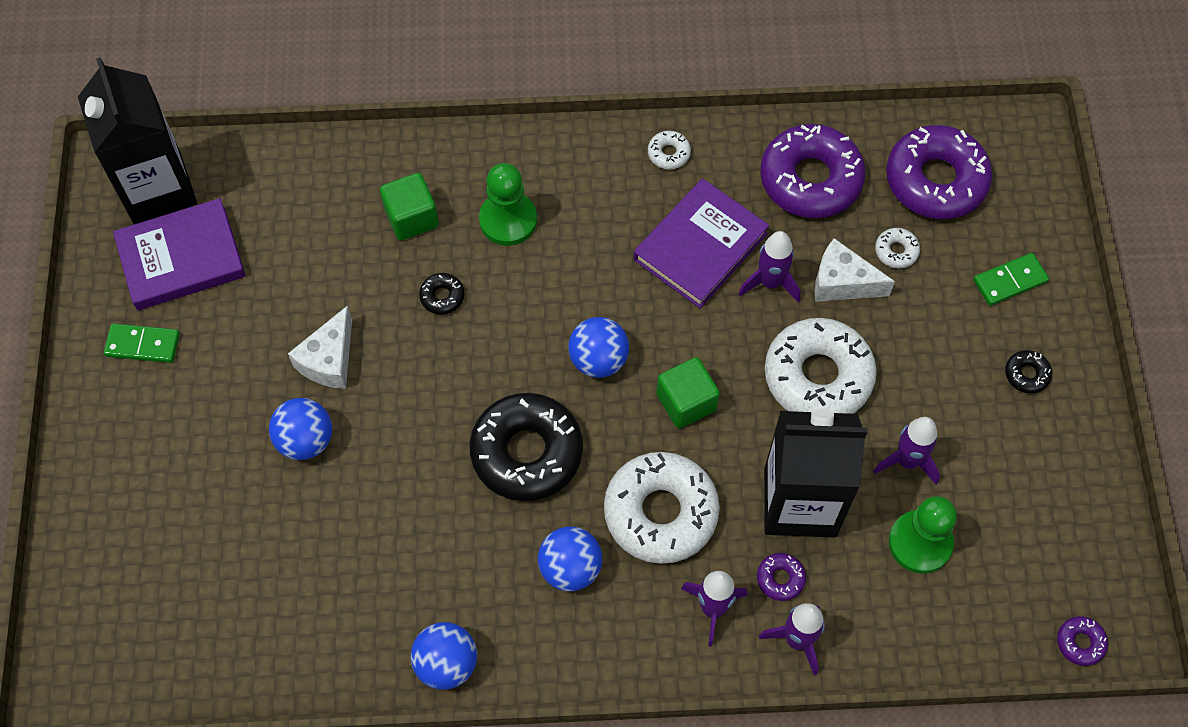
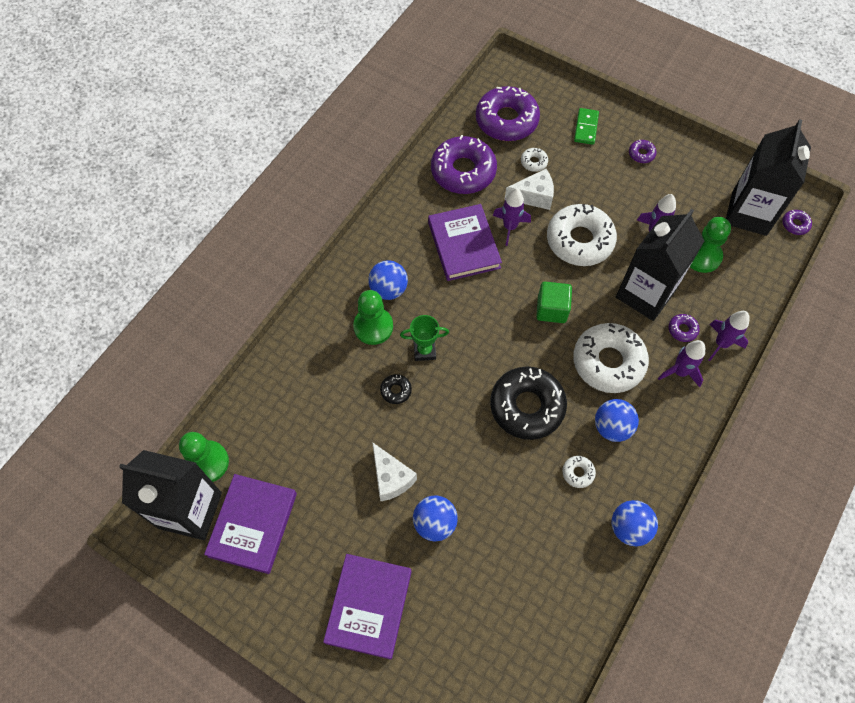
camera: 55 degrees left, 0 degrees up
green domino [104,324,180,363] -> none
green cube [380,173,439,240] -> none
blue ball [568,317,629,378] -> blue ball moved to [368,260,408,300]
white donut [648,131,691,169] -> white donut moved to [562,456,596,488]
white cheese [815,238,895,302] -> white cheese turned 150 degrees counterclockwise [505,169,554,210]
black donut [1005,350,1052,394] -> purple donut [629,140,657,163]
none -> green pawn [179,432,229,482]
none -> purple book [323,554,411,660]
none -> green trophy [400,315,449,361]
none -> black carton [726,119,811,236]

